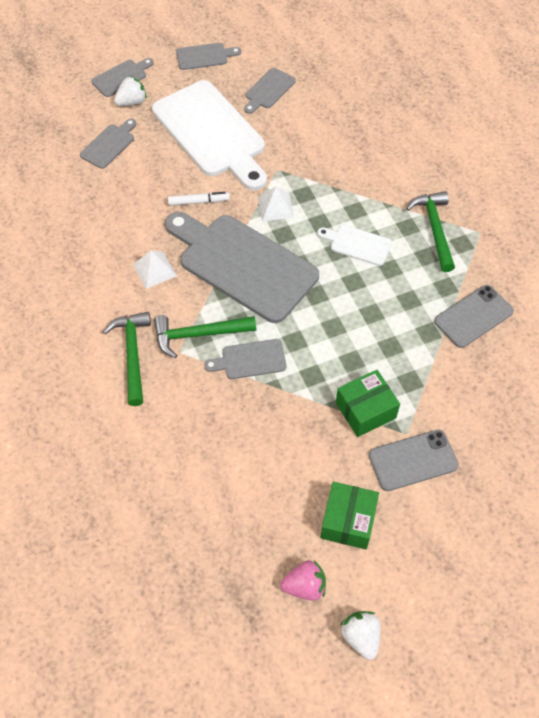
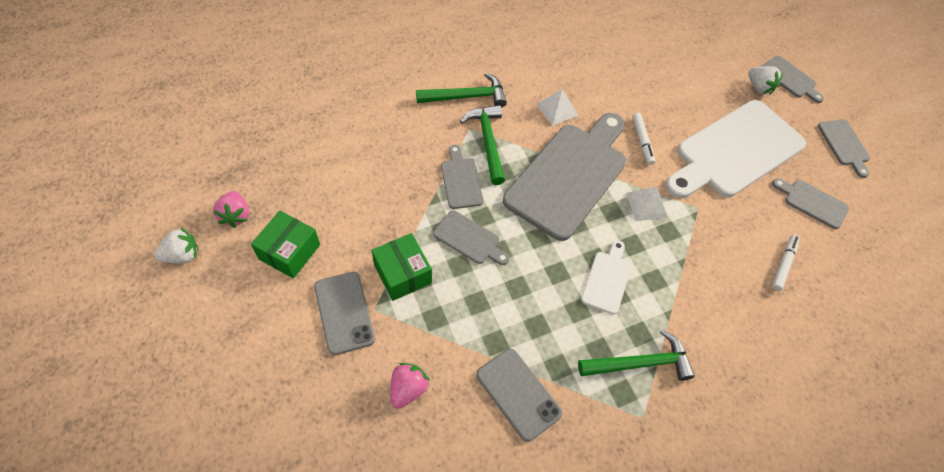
camera: 85 degrees right, 0 degrees up
grey cutting board [80,119,136,169] -> grey cutting board moved to [433,210,510,265]
green box [320,482,379,549] -> green box turned 75 degrees counterclockwise [251,211,320,279]
none -> pink strawberry [391,363,430,409]
none -> white marker [772,234,800,291]

